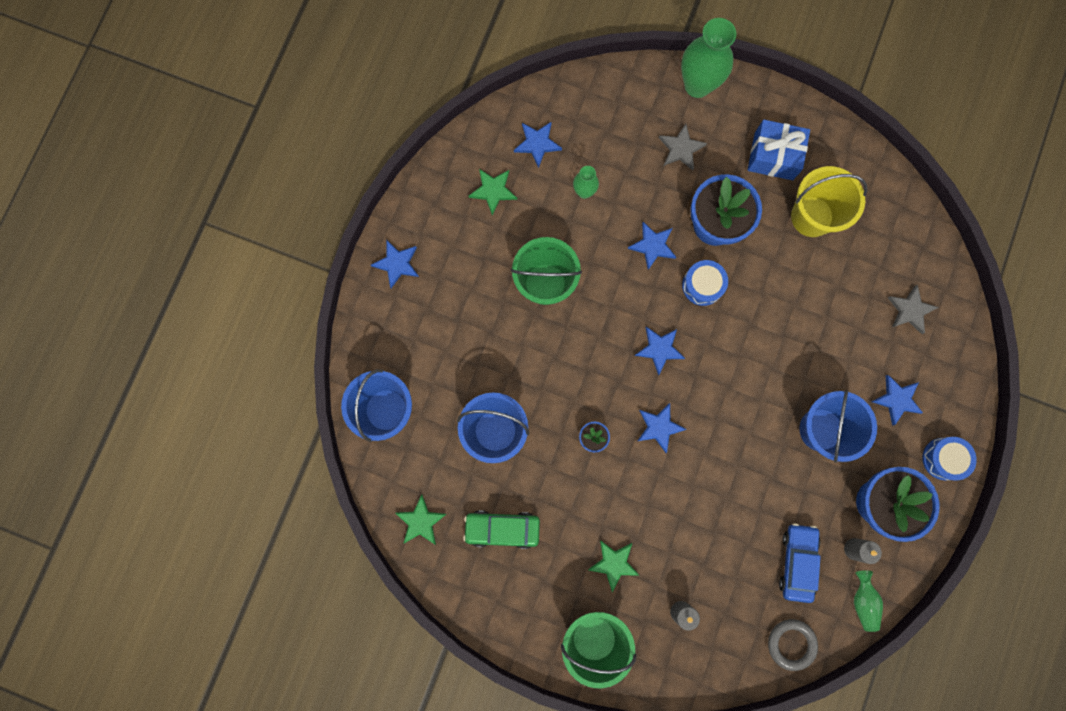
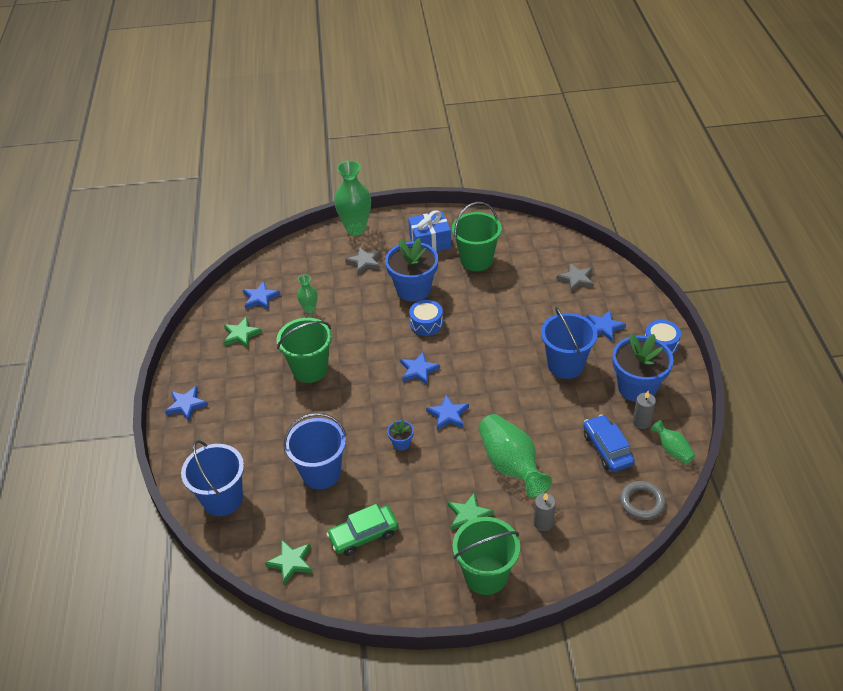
camera: 25 degrees left, 35 degrees down
blue star [628,222,676,270] -> none
yellow bucket [791,166,868,237] -> green bucket [452,202,502,271]
none -> green vase [478,414,552,498]

